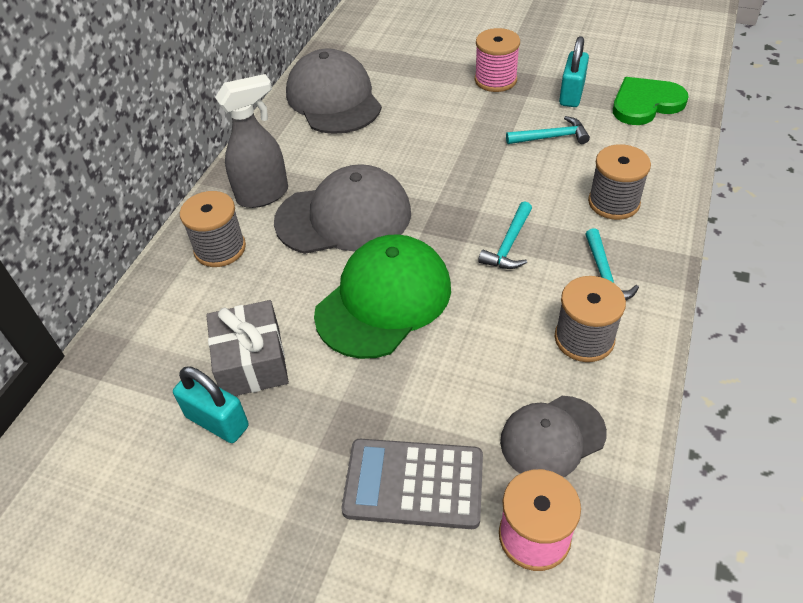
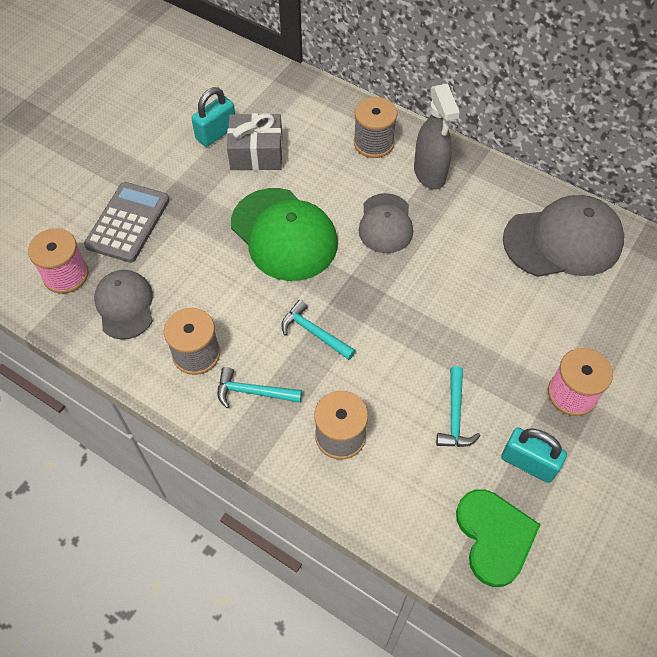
camera: 100 degrees right, 10 degrees up
grey cap [274,164,411,254] -> grey cap [359,193,413,253], size x0.62

